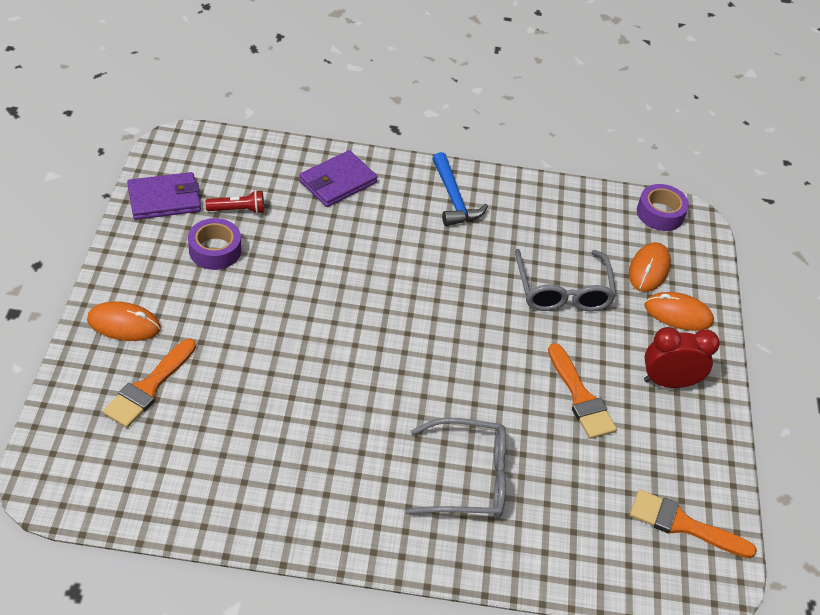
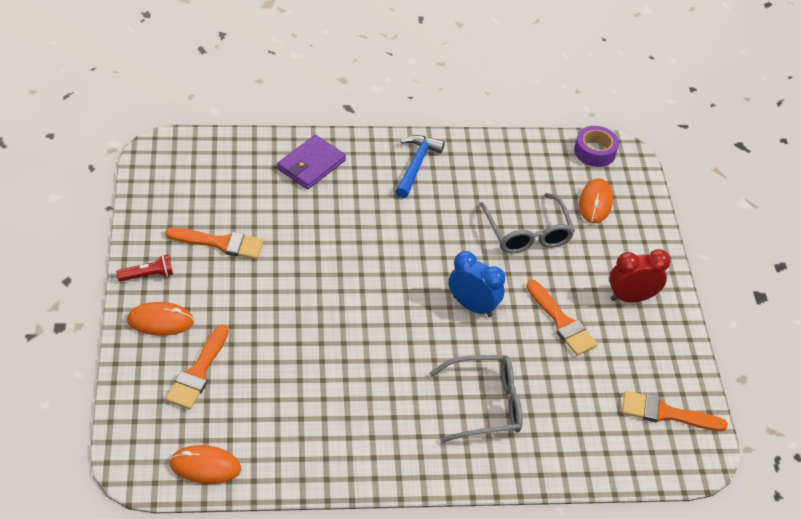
camera: 10 degrees left, 0 degrees up
purple wallet [127,172,201,220] -> none
purple tape [188,218,241,270] -> orange brush [165,227,264,259]
red flashlight [206,190,264,214] -> red flashlight moved to [116,254,173,281]
blue hammer [432,152,488,226] -> blue hammer turned 135 degrees counterclockwise [395,135,445,198]
orange mouse [644,292,714,331] -> orange mouse moved to [169,445,241,484]
none -> blue clock [449,251,505,317]

